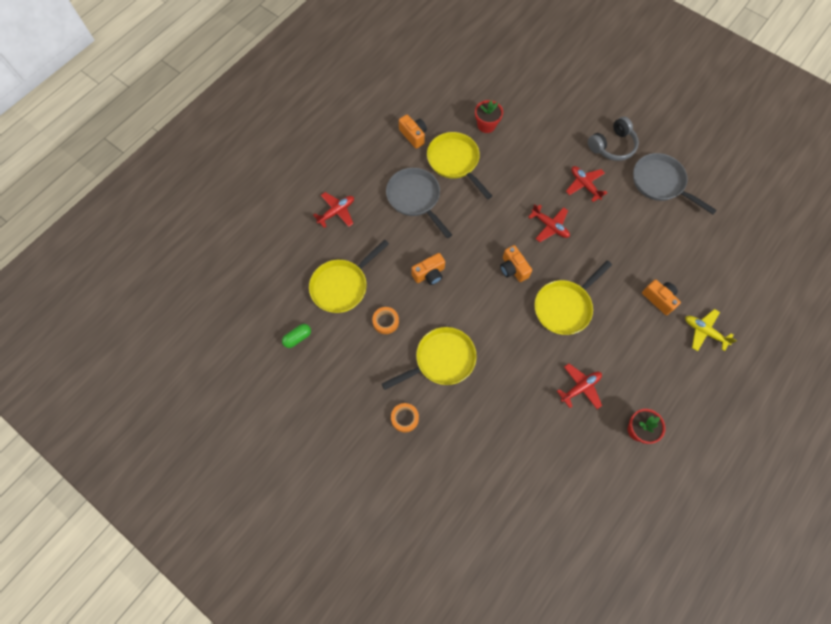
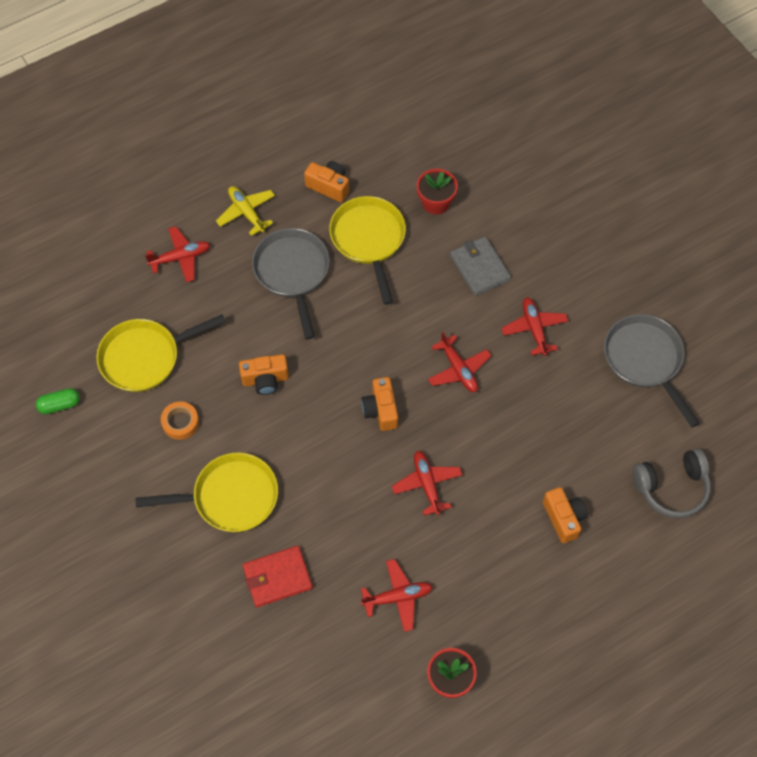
camera: 20 degrees right, 5 degrees down
orange tape [391,403,419,432] -> none
orange camera [399,115,427,149] -> orange camera turned 45 degrees counterclockwise [304,161,349,202]
yellow pan [535,260,612,335] -> red plane [392,451,463,516]
grey headphones [588,117,639,161] -> grey headphones moved to [632,449,711,518]
yellow plane [685,309,737,351] -> yellow plane moved to [216,186,275,236]
none -> red wallet [242,546,313,607]
none -> grey wallet [450,236,511,296]

